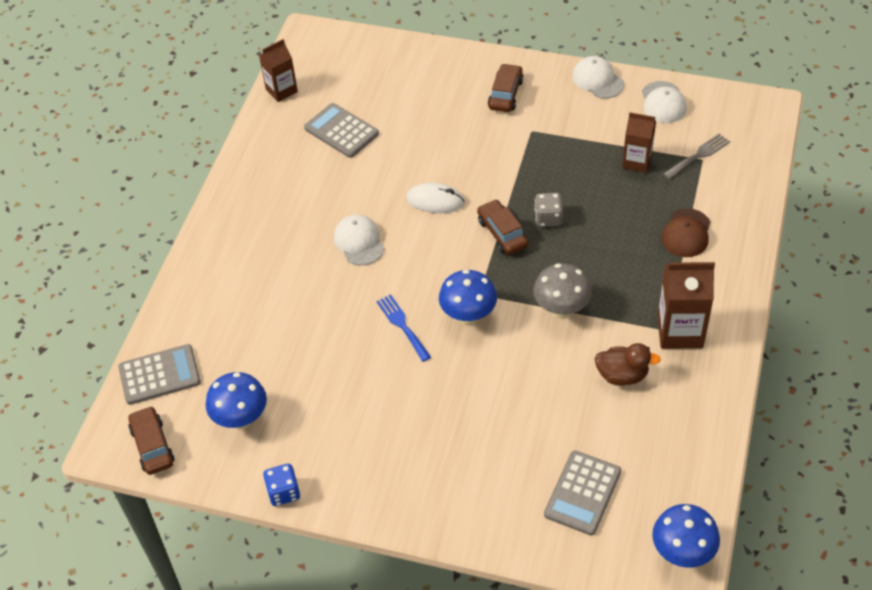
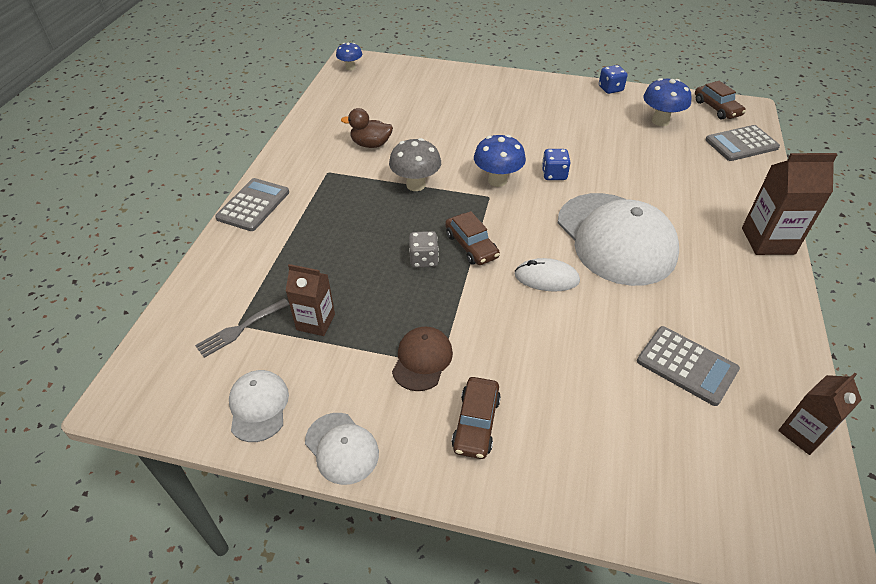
camera: 175 degrees right, 5 degrees down
white cap [334,214,384,265] -> white cap [558,193,679,286], size x2.13
blue fork [376,294,431,362] -> blue dice [542,149,571,180]
grey calculator [544,451,621,535] -> grey calculator moved to [215,178,289,231]
blue mushroom [652,504,720,568] -> blue mushroom [336,43,362,71], size x0.64
brown carton [657,262,715,349] -> brown carton moved to [742,153,838,255]
brown cap [661,208,710,257] -> brown cap moved to [392,327,453,391]

